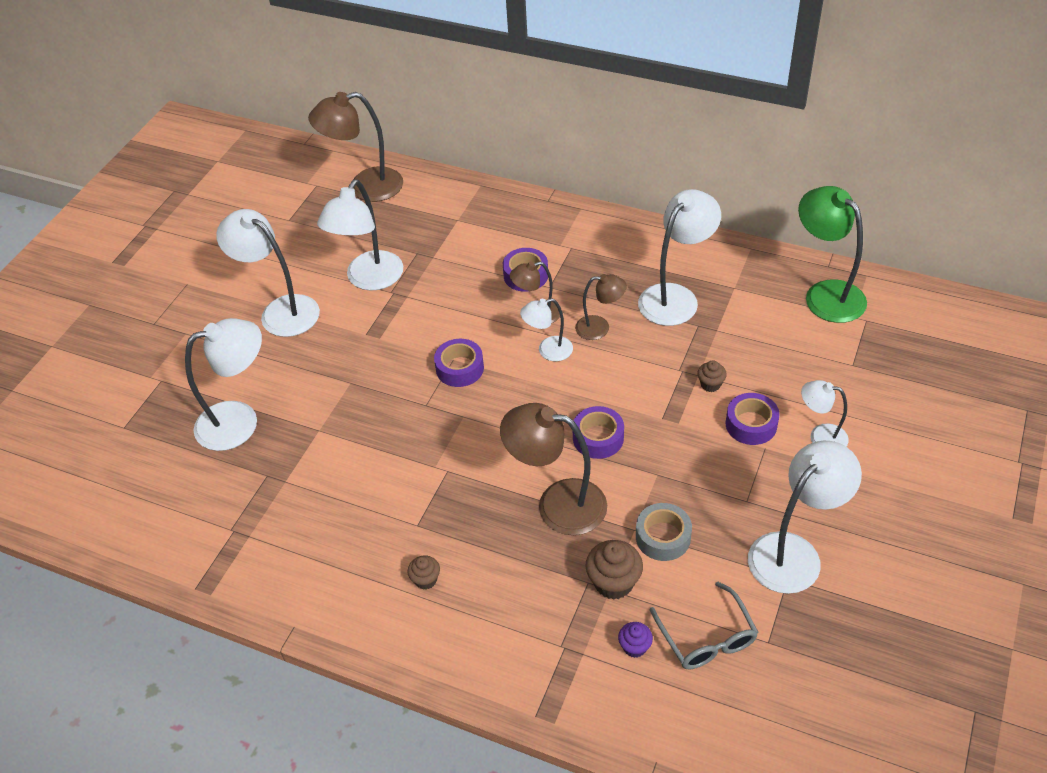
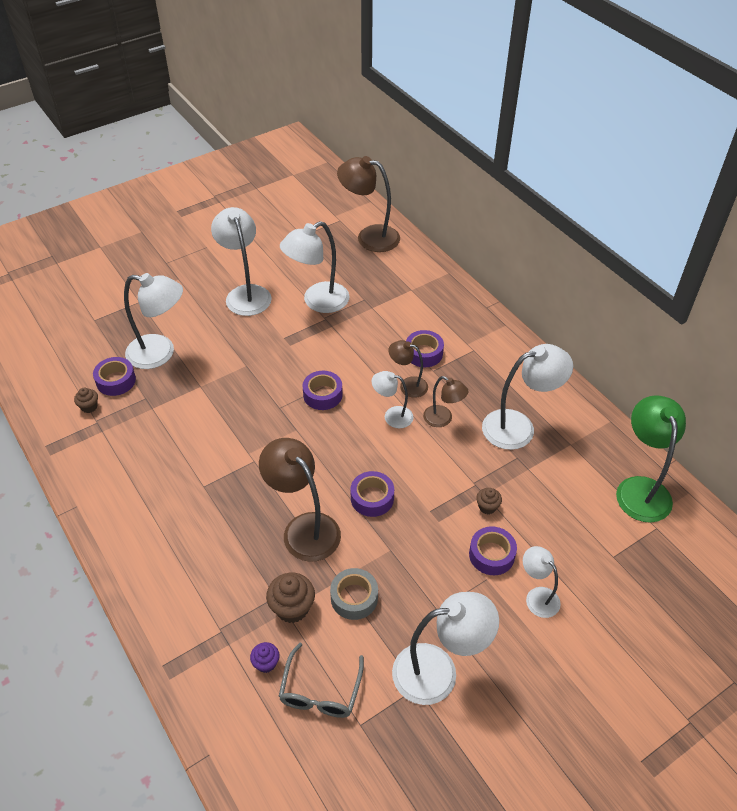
camera: 30 degrees right, 0 degrees up
brown cupcake [407,555,440,590] -> brown cupcake moved to [74,388,98,413]
none -> purple tape [93,357,136,396]

